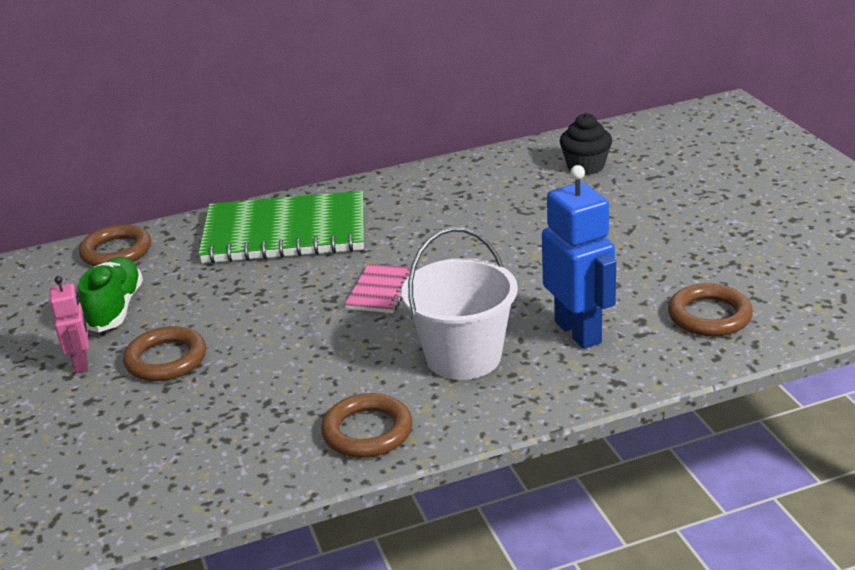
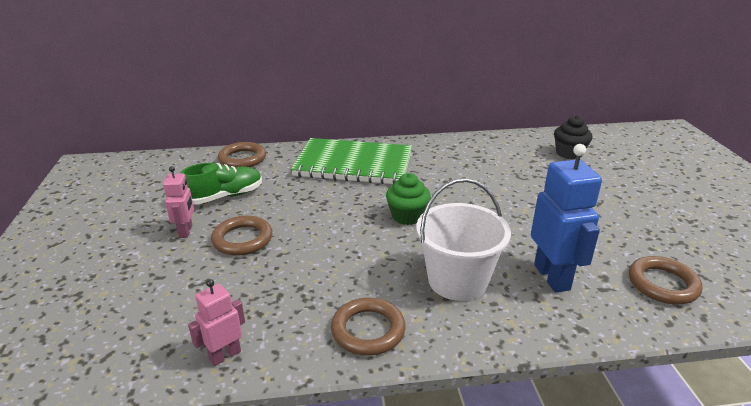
camera: 10 degrees right, 0 degrees up
green shoe [78,257,143,332] -> green shoe turned 45 degrees clockwise [180,163,262,205]
pink notebook [344,264,411,313] -> green cupcake [386,173,431,225]
none -> pink robot [188,279,245,366]

